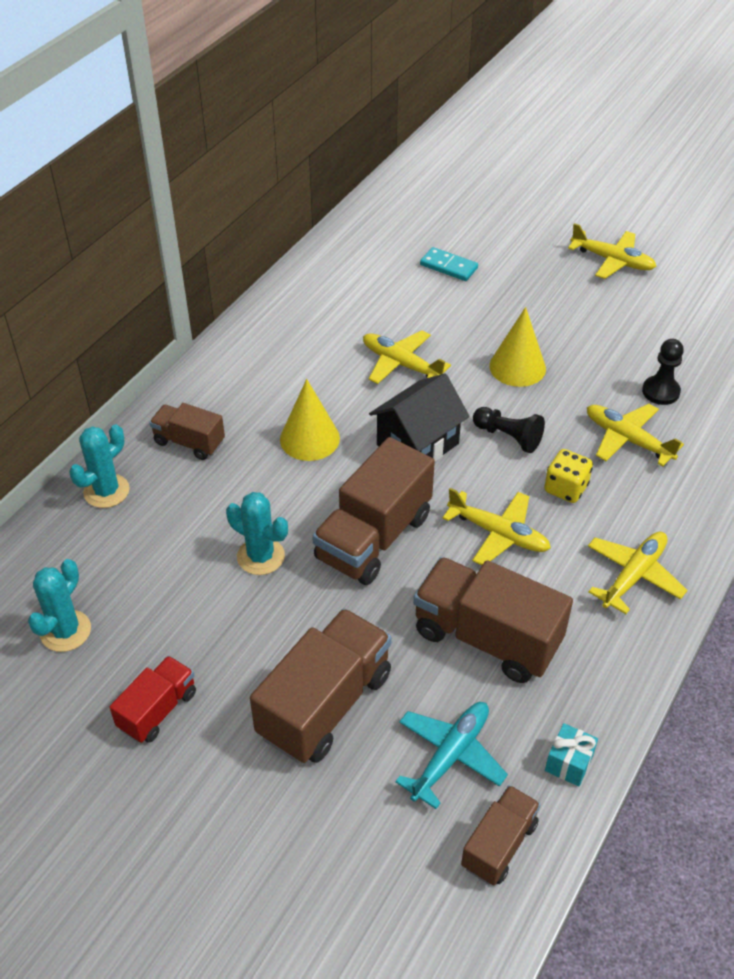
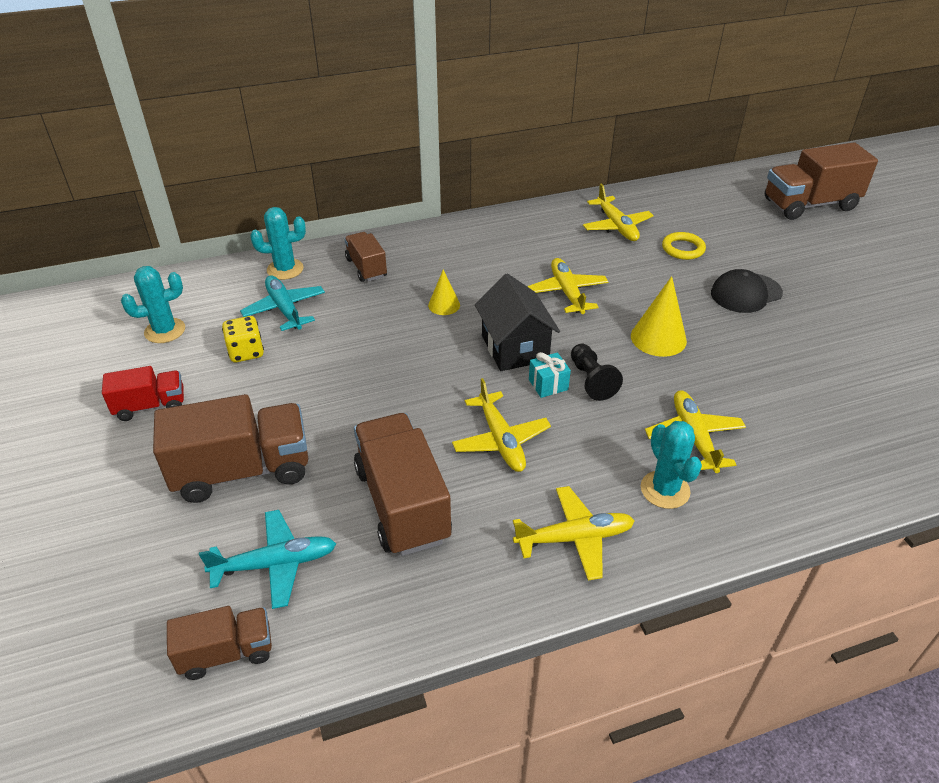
camera: 40 degrees right, 5 degrees down
turquoise cactus [226,492,288,575] -> turquoise cactus moved to [641,421,702,509]
yellow cone [280,379,340,461] -> yellow cone [428,269,460,315], size x0.61
brown truck [312,437,435,585] -> brown truck moved to [765,142,878,220]
black house [369,373,470,462] -> black house turned 75 degrees clockwise [475,273,560,371]
turquoise domino [420,247,478,281] -> yellow ring [662,232,706,260]
yellow dice [544,449,593,503] -> yellow dice moved to [222,316,264,362]
turquoise gift [545,723,598,786] -> turquoise gift moved to [529,352,571,398]
yellow plane [568,223,657,279] -> yellow plane moved to [583,184,654,241]
black pawn [642,339,684,405] -> none
none -> turquoise plane [240,275,325,331]
none -> black cap [711,269,783,313]

